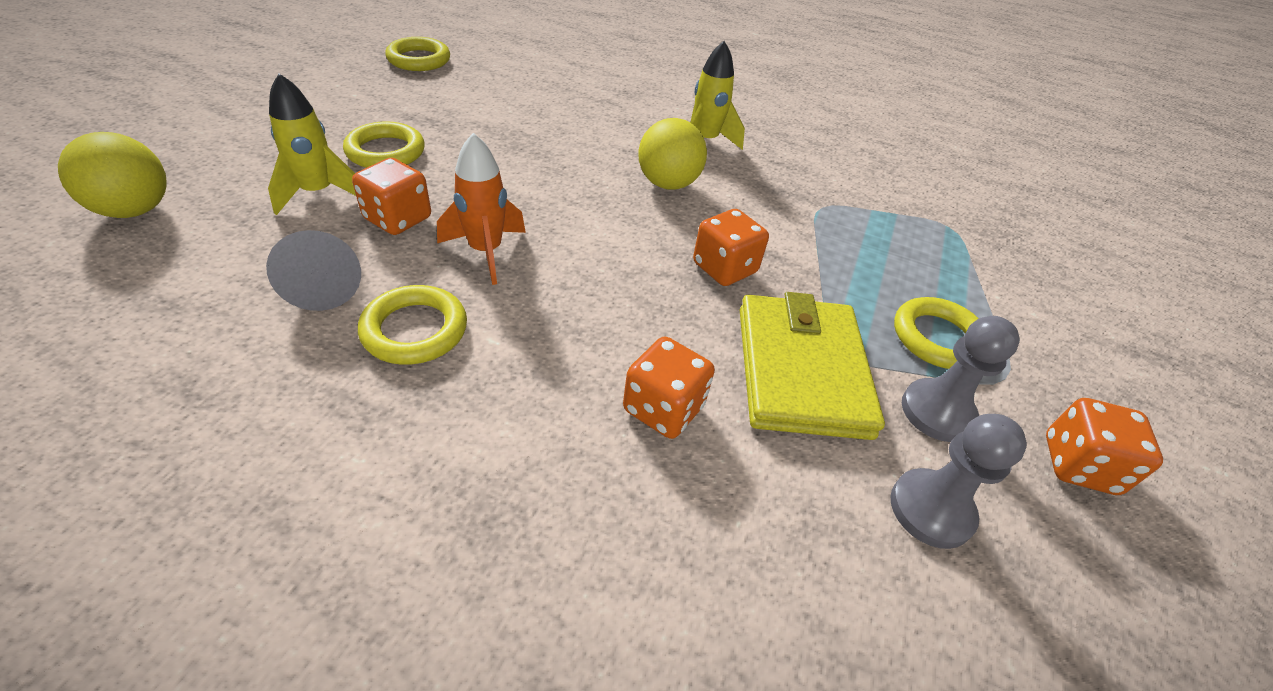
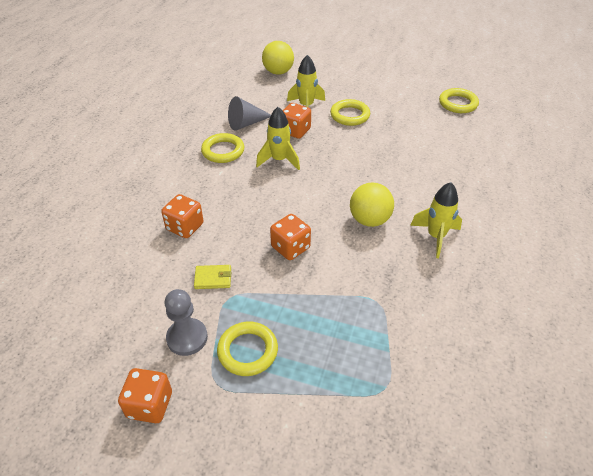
camera: 90 degrees right, 0 degrees up
orange rocket [437,133,526,285] -> yellow rocket [256,107,300,170]
yellow wallet [740,292,885,440] -> yellow wallet [194,265,231,289], size x0.42
grey pawn [891,414,1027,549] -> none

